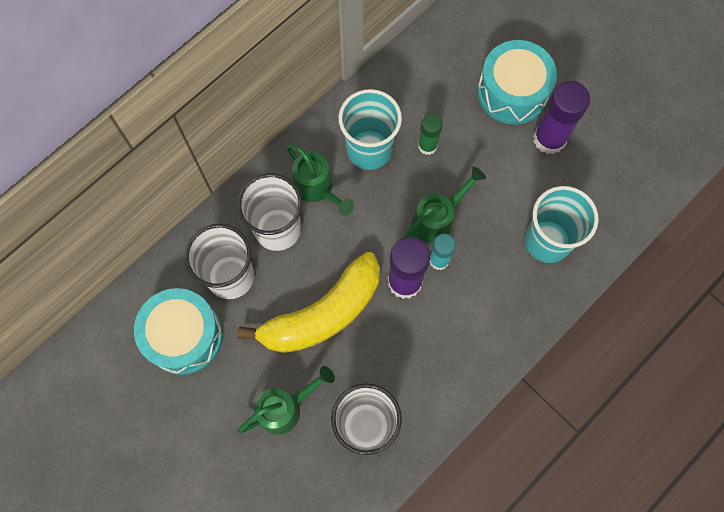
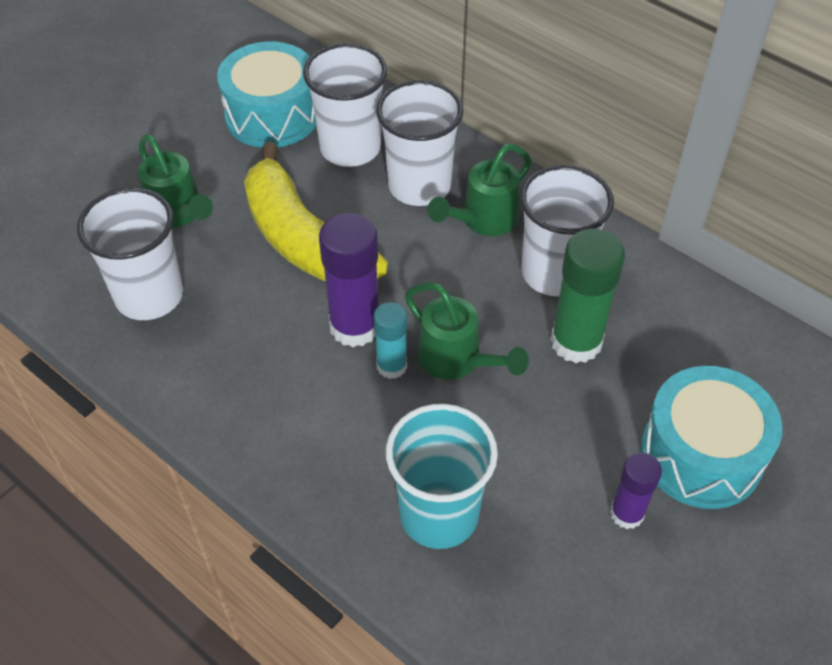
camera: 85 degrees right, 20 degrees down
turquoise cup [338,89,402,170] -> white cup [520,165,614,296]
green glue stick [418,113,443,155] -> green glue stick [550,229,625,363], size x1.69
purple glue stick [533,81,590,154] -> purple glue stick [610,452,662,529], size x0.59

